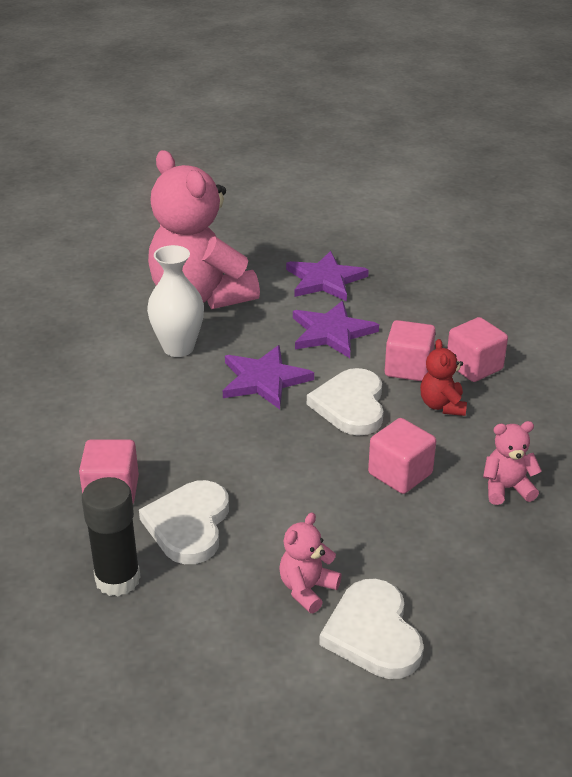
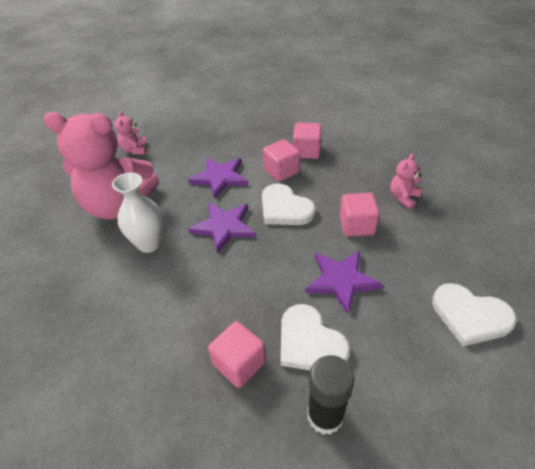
camera: 45 degrees left, 10 degrees up
pink teddy bear [279,513,342,613] -> pink teddy bear moved to [114,111,147,154]
purple star [286,251,369,301] -> purple star moved to [305,251,383,314]
red teddy bear [420,339,467,416] -> none

